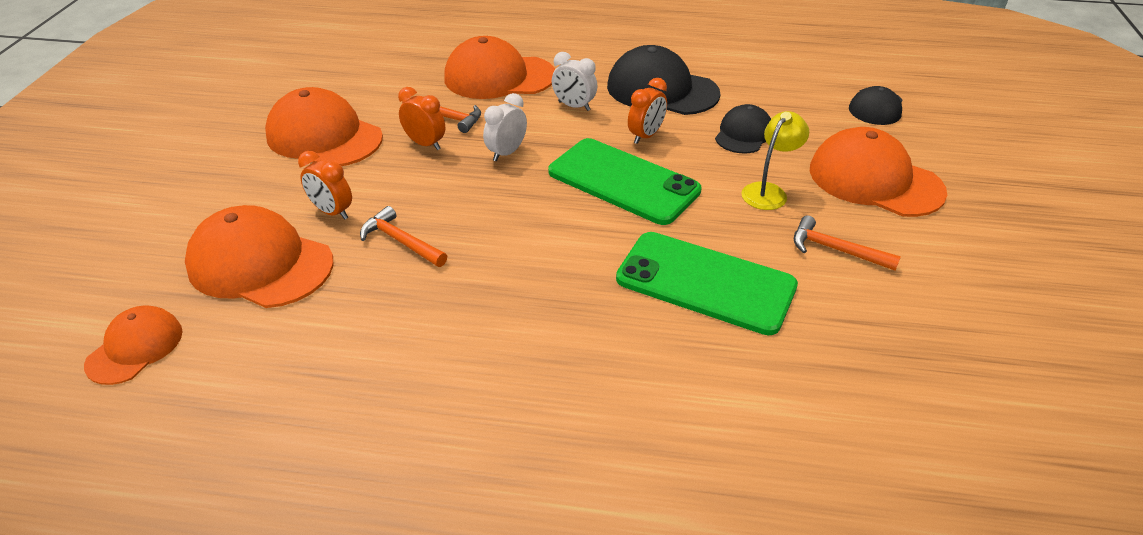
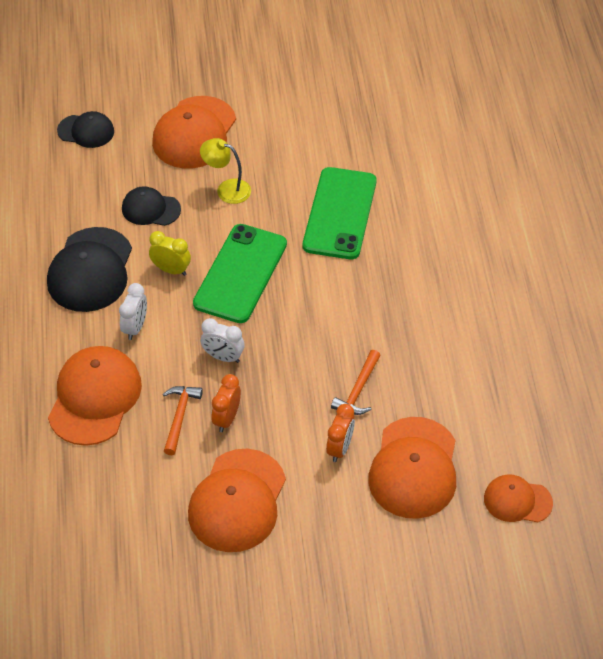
camera: 105 degrees left, 10 degrees up
orange cap [444,36,555,99] -> orange cap turned 150 degrees counterclockwise [48,346,142,446]
orange clock [628,78,667,144] -> yellow clock [149,231,191,276]
orange hammer [794,216,901,271] -> none

